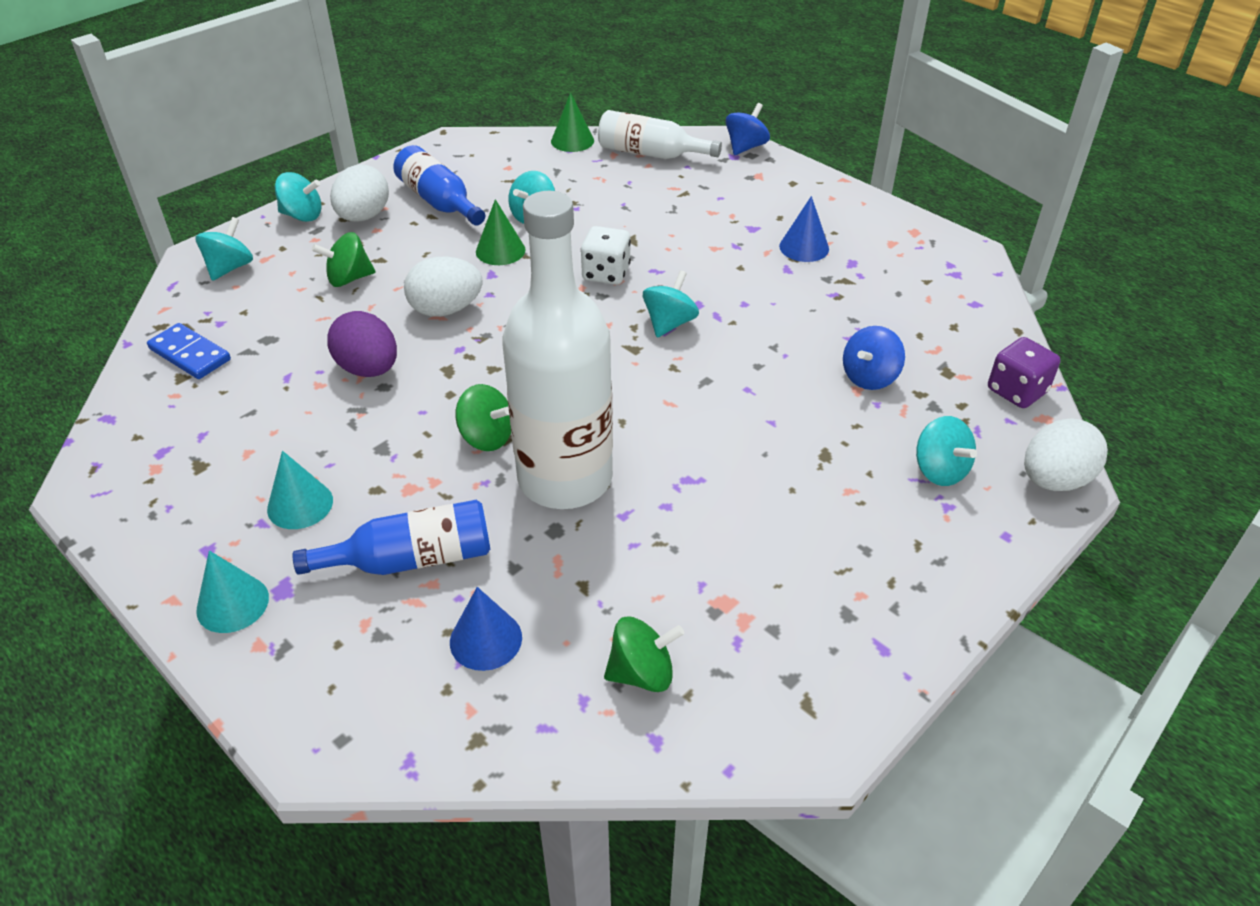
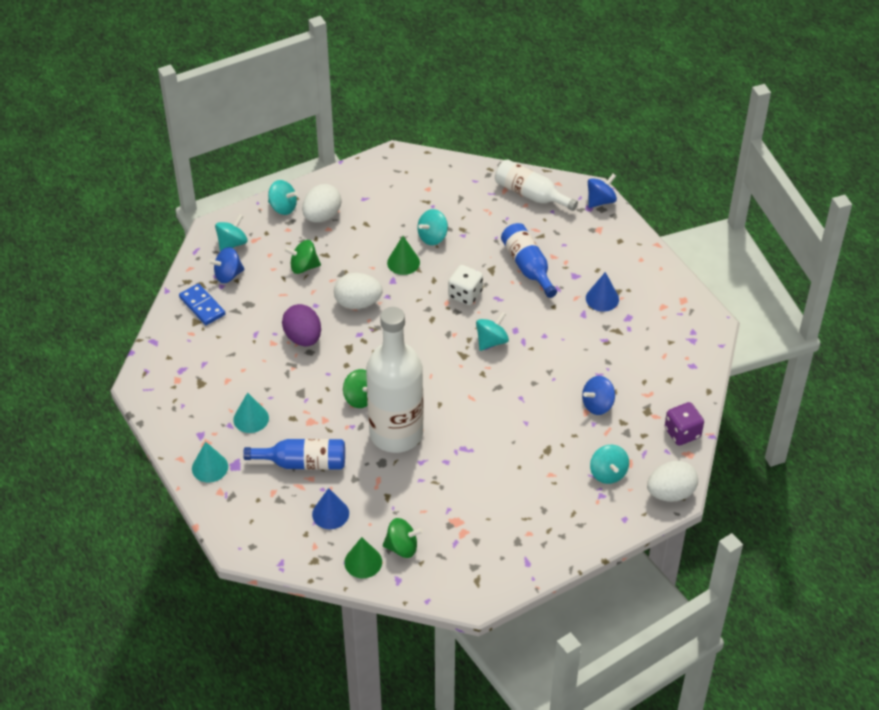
camera: 15 degrees right, 5 degrees up
blue bottle [393,145,485,226] -> blue bottle moved to [501,223,557,298]
green cone [551,92,594,152] -> green cone moved to [344,537,382,578]
none -> blue spinning top [208,247,245,283]

